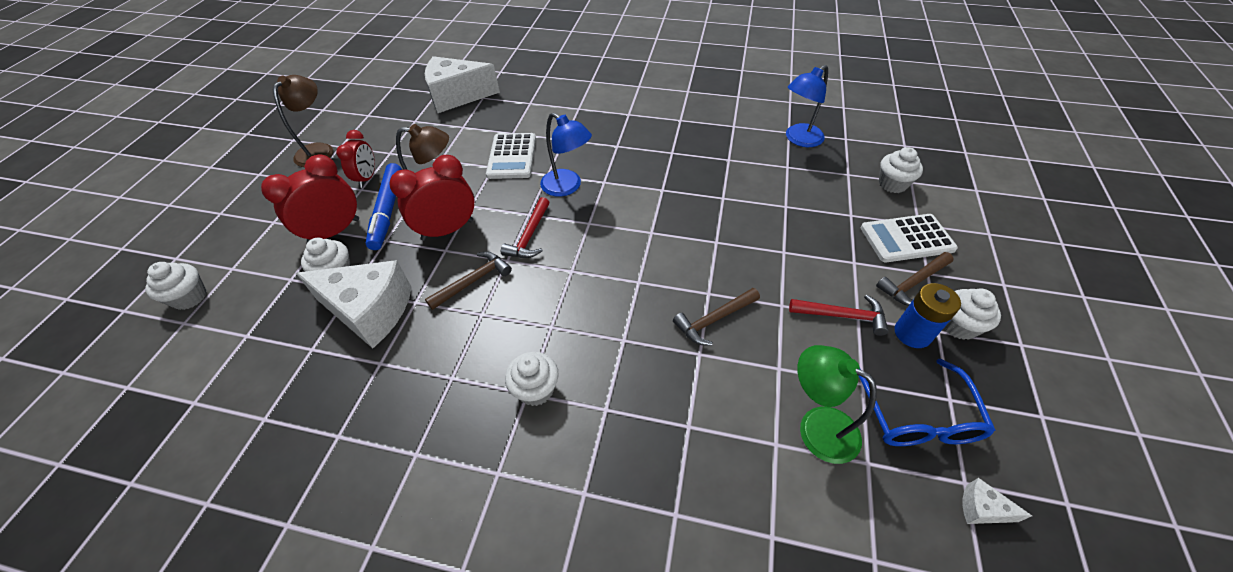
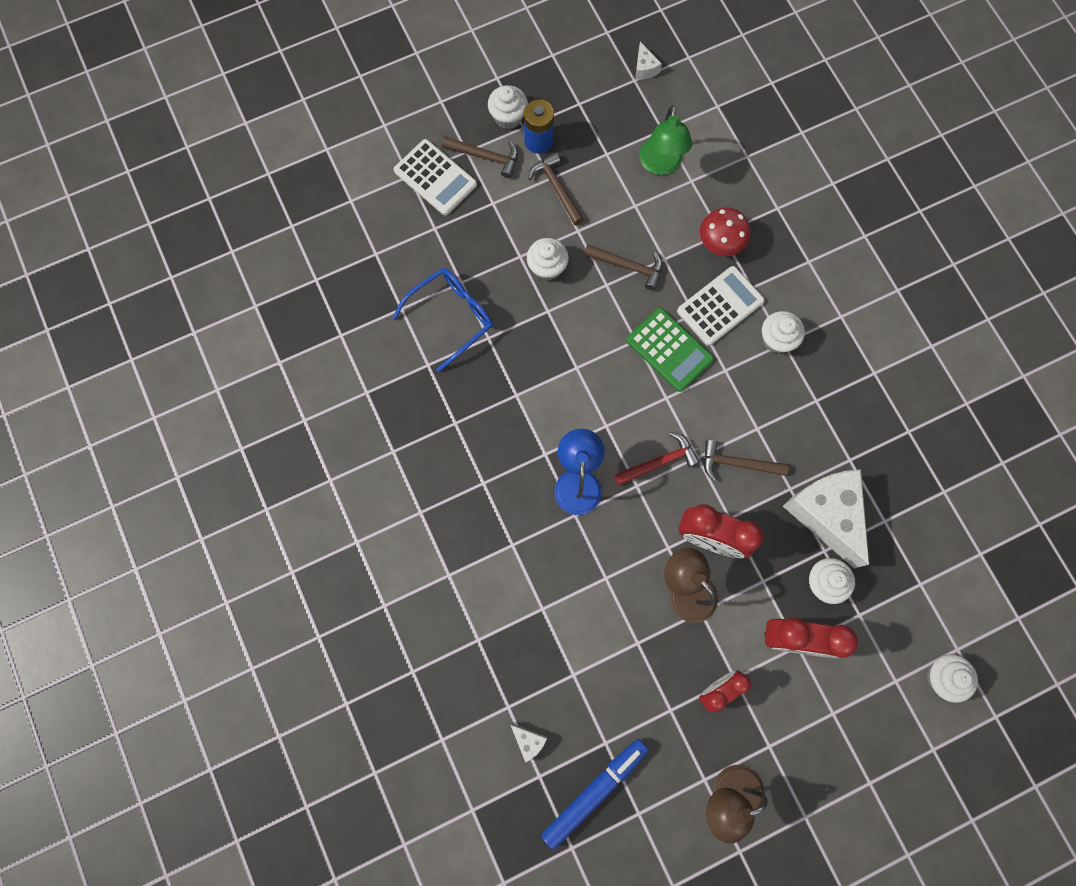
camera: 130 degrees left, 25 degrees up
blue marker [366,163,402,250] -> blue marker moved to [541,739,649,850]
white cheese [425,56,500,113] -> white cheese [510,723,547,763], size x0.40
white calculator [486,133,536,179] -> white calculator moved to [677,266,765,346]
blue lamp [786,65,828,147] -> none
red hammer [789,295,889,336] -> brown hammer [528,152,584,225]
blue glasses [858,359,995,446] -> blue glasses moved to [392,268,493,372]
white cupcake [879,147,923,193] -> white cupcake moved to [527,238,569,281]
none -> green calculator [626,308,714,392]
none -> red mushroom [700,207,751,256]

